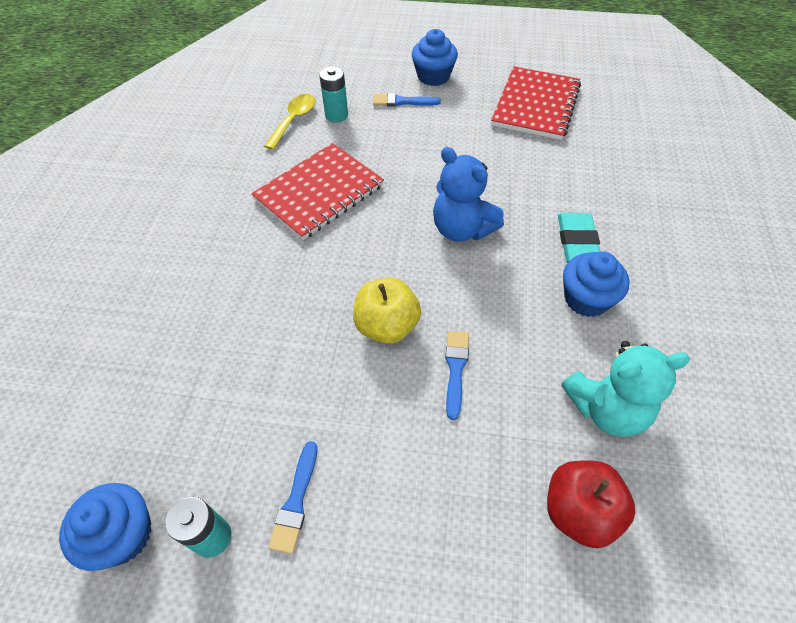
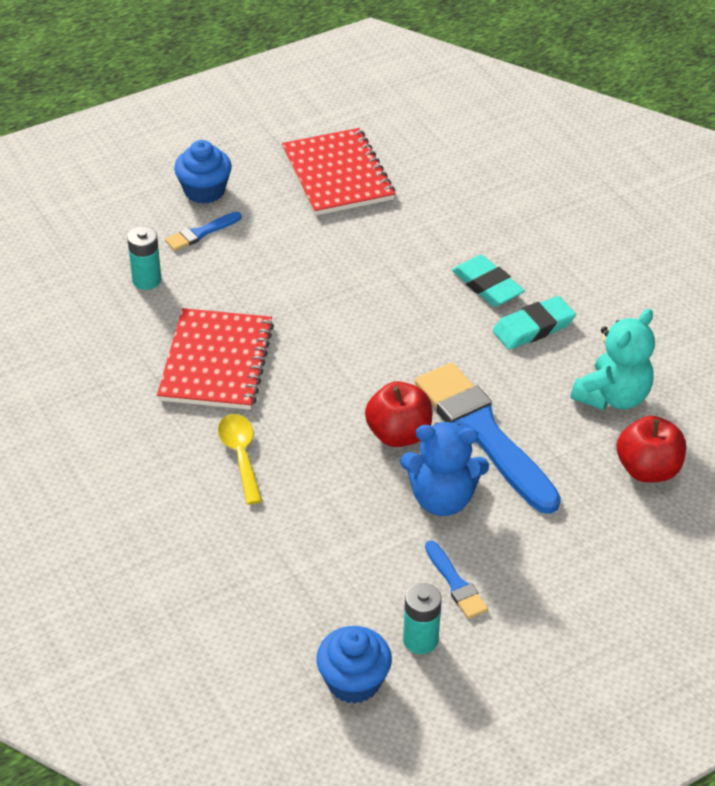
camera: 40 degrees left, 10 degrees down
yellow spoon [264,94,316,150] -> yellow spoon moved to [218,414,262,505]
yellow apple [353,278,421,344] -> red apple [365,381,432,447]
blue teddy bear [433,147,504,242] -> blue teddy bear moved to [400,422,489,516]
blue brush [445,331,469,420] -> blue brush [415,363,561,514], size x2.25
blue cupcake [563,251,630,317] -> turquoise eraser [493,296,576,350]

